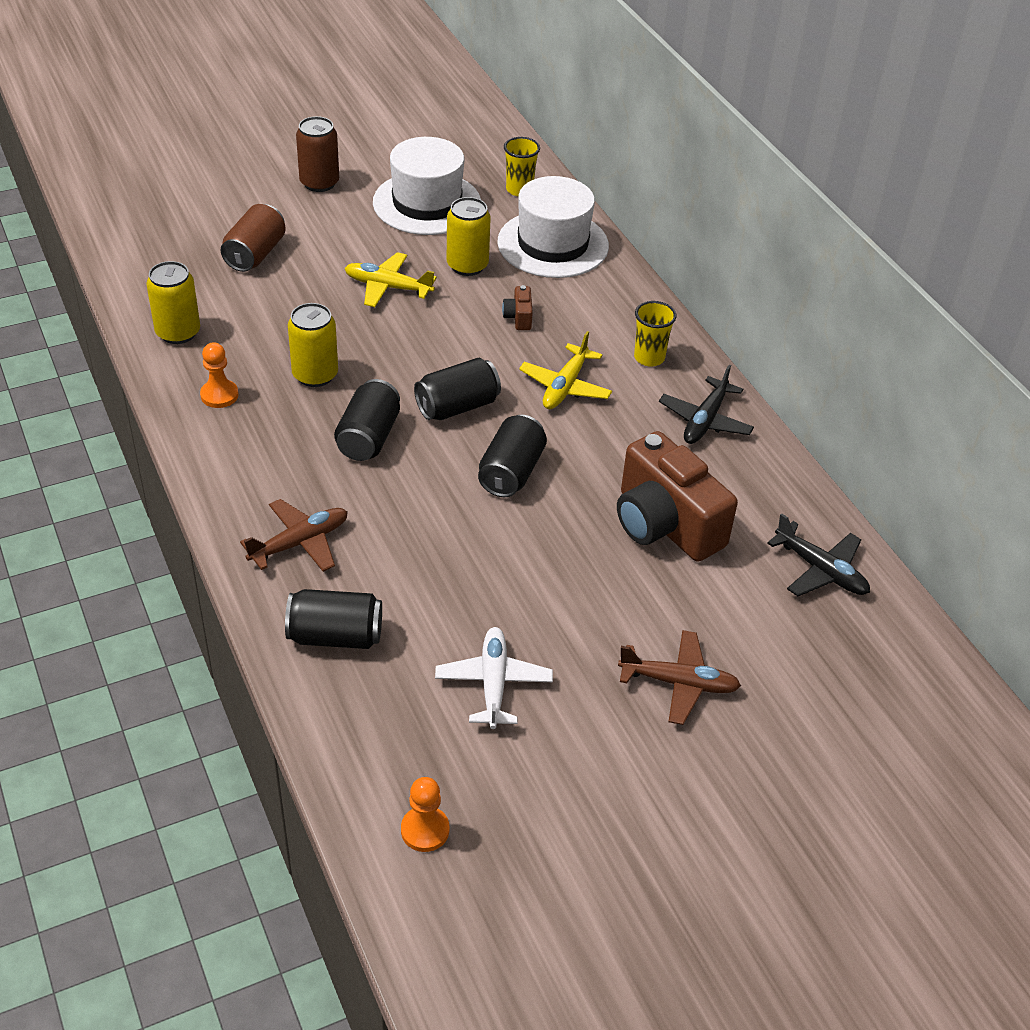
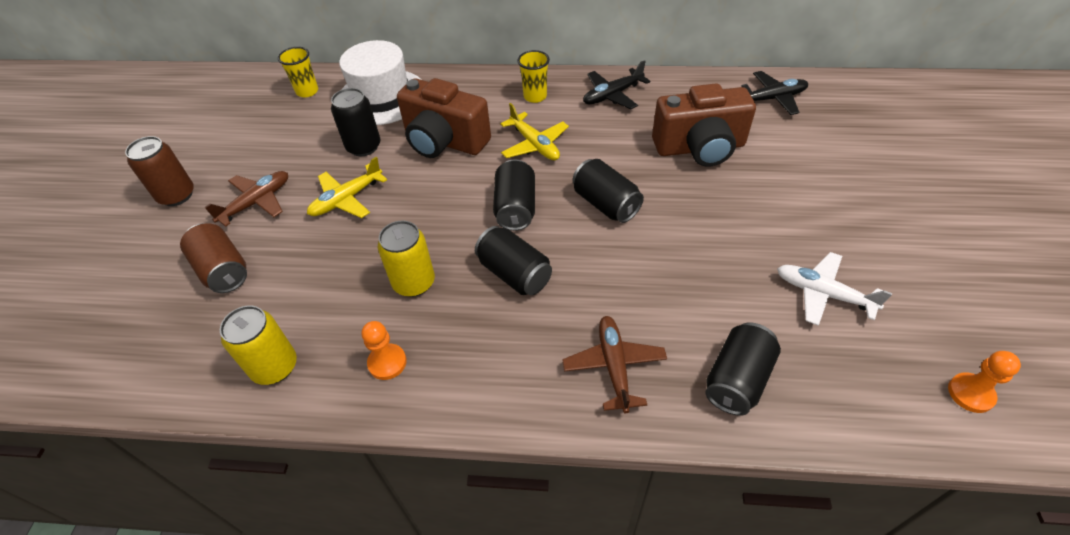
camera: 55 degrees left, 5 degrees up
white hat [373,137,481,235] -> none
yellow can [447,197,491,276] -> black can [331,88,381,156]
brown camera [502,285,533,330] -> brown camera [397,78,491,158], size x2.49
brown plane [618,630,741,725] -> brown plane moved to [204,171,288,227]
black plane [659,365,754,444] -> black plane turned 90 degrees clockwise [583,60,650,109]

